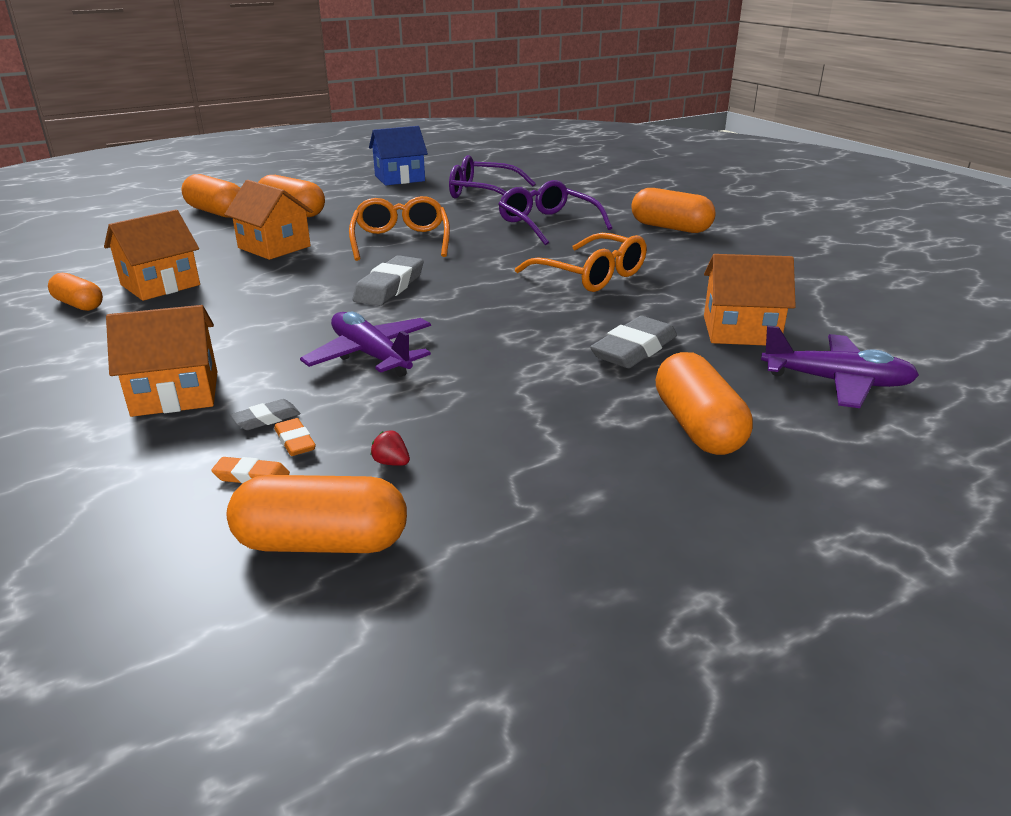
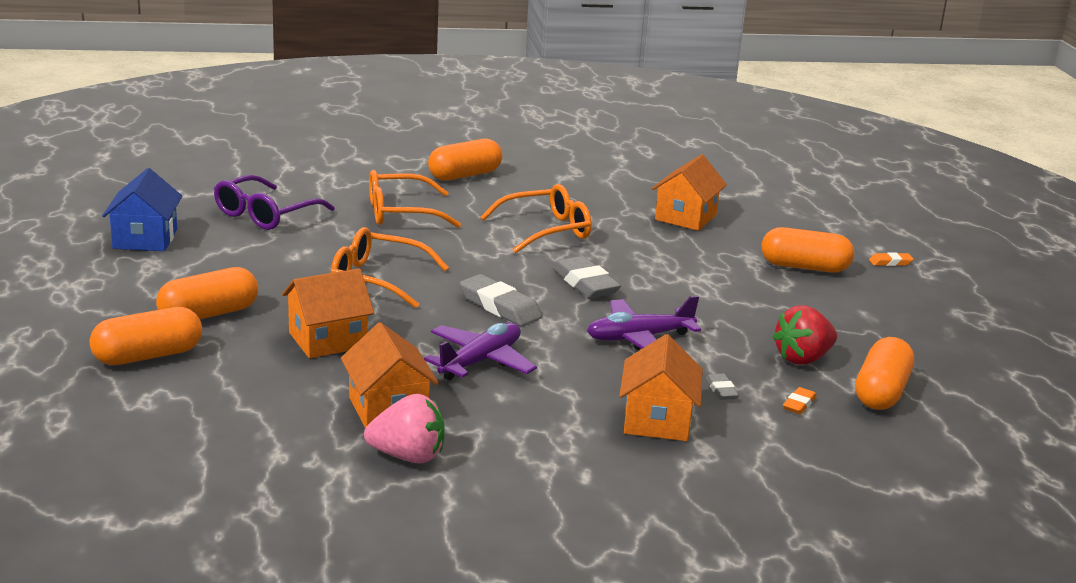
camera: 70 degrees left, 5 degrees down
orange capsule [48,273,103,311] -> pink strawberry [364,394,445,463]
orange eraser [274,418,316,456] -> orange eraser moved to [869,252,914,266]
red strawberry [371,430,410,466] -> red strawberry [773,305,837,365], size x2.43
purple glasses [498,180,612,245] -> orange glasses [369,170,461,228]
grey eraser [590,316,677,368] -> grey eraser moved to [553,256,621,298]
purple plane [761,326,919,408] -> purple plane moved to [424,322,537,380]

